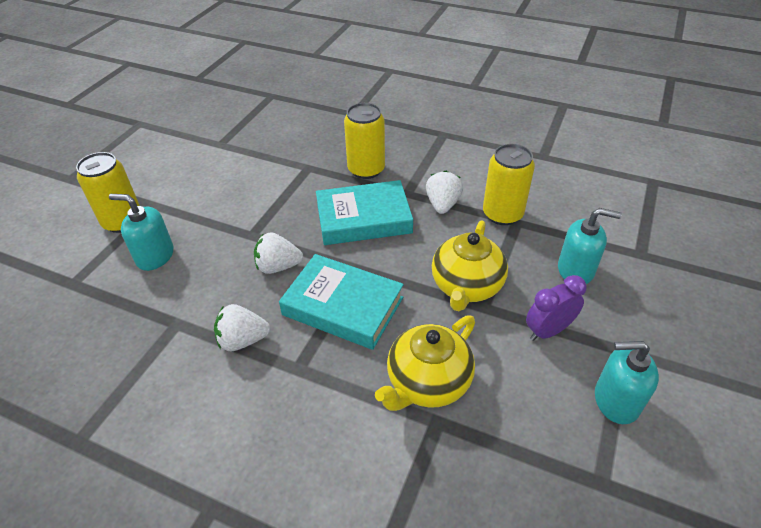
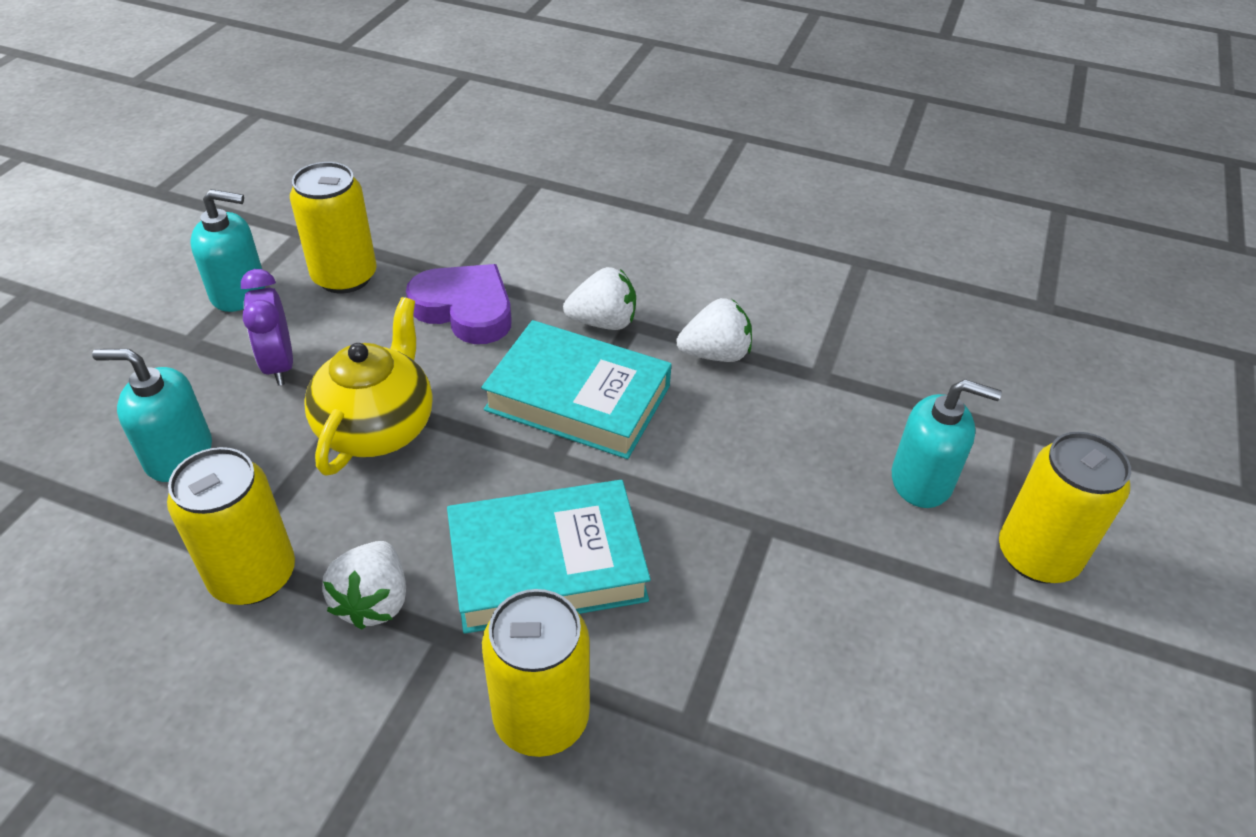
camera: 175 degrees right, 0 degrees up
white strawberry [254,232,303,274] -> white strawberry moved to [563,267,636,330]
yellow teapot [375,316,475,411] -> purple heart [406,264,512,344]
purple clock [526,275,587,341] -> purple clock turned 105 degrees clockwise [241,269,293,386]
none -> yellow can [290,162,377,293]

